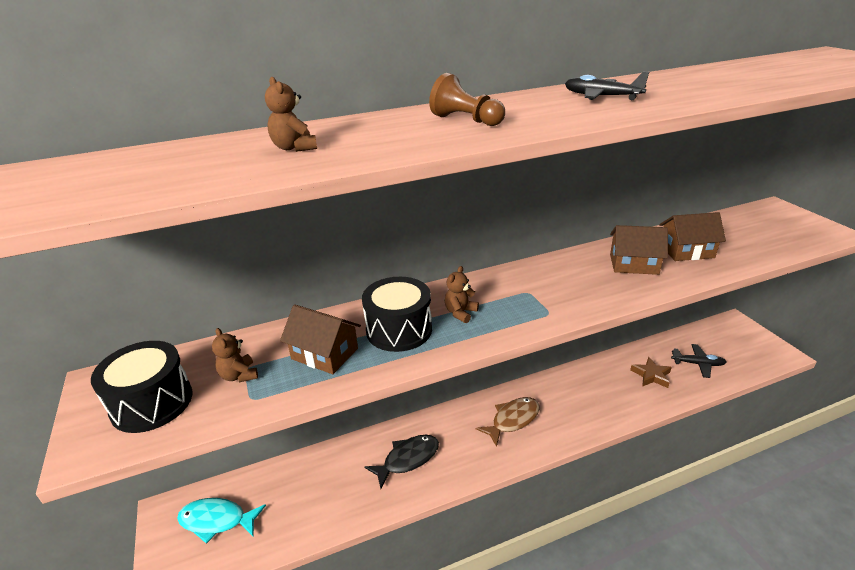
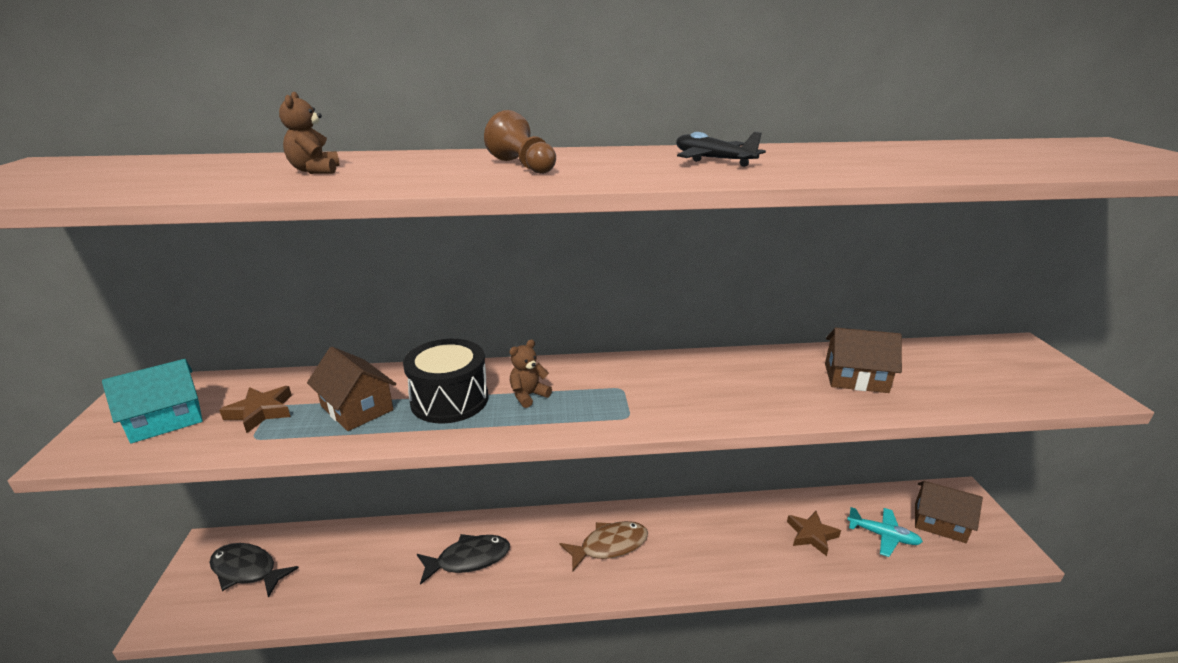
camera: 15 degrees right, 5 degrees down
black drum [91,341,192,433] -> turquoise house [102,359,203,443]
turquoise fish [177,498,266,544] -> black fish [209,543,299,598]
brown teddy bear [212,328,258,383] -> brown star [219,386,292,433]
brown house [610,225,668,275] -> brown house moved to [915,481,983,543]
black plane [671,344,726,378] -> turquoise plane [847,507,923,557]

